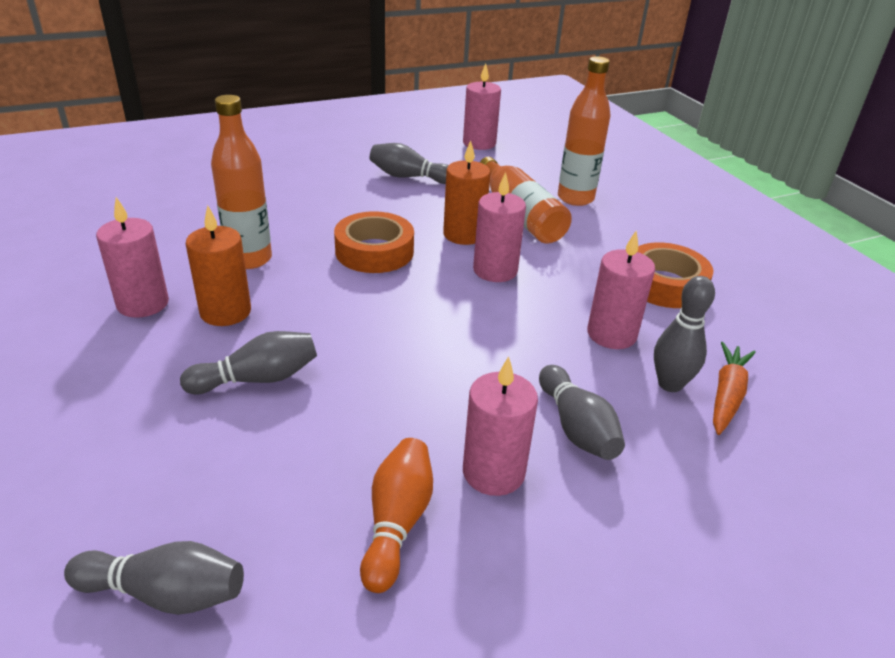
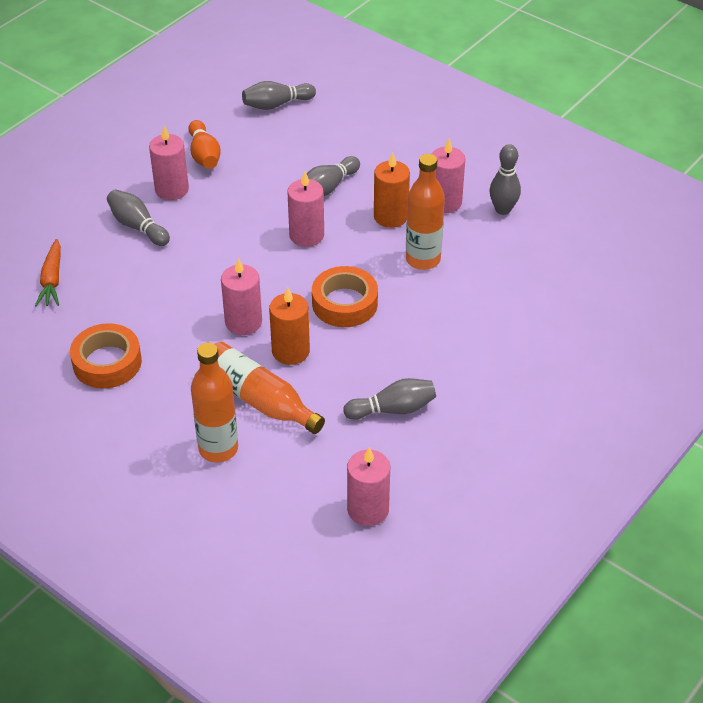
camera: 155 degrees right, 10 degrees up
pink candle [587,231,655,349] -> pink candle moved to [287,171,324,247]
grey bowling pin [654,276,715,392] -> grey bowling pin moved to [490,144,521,215]

